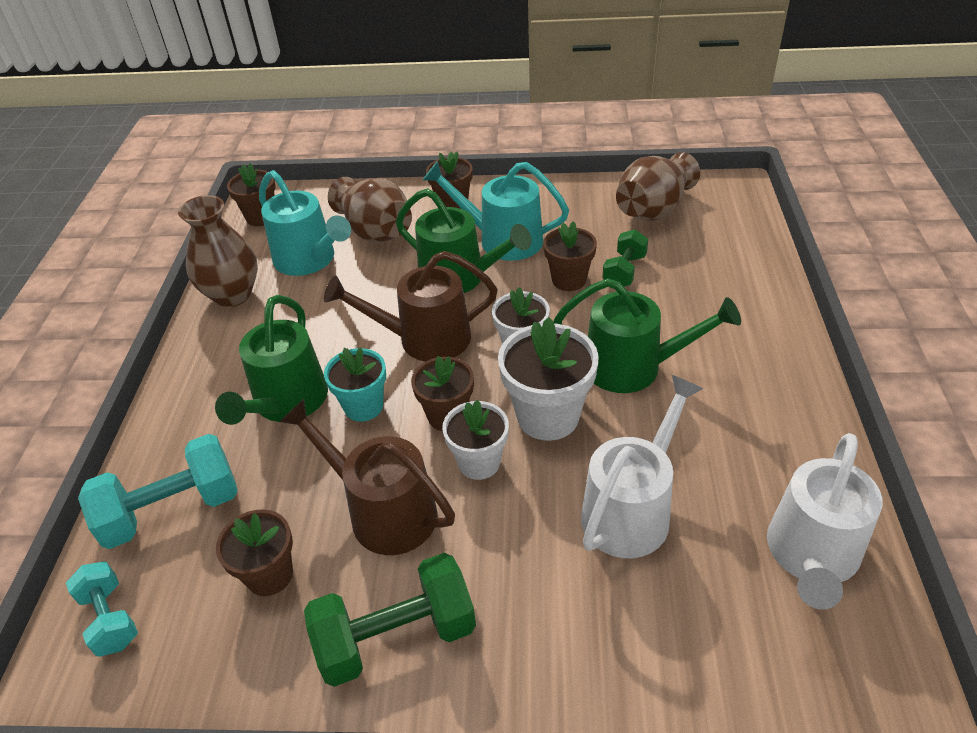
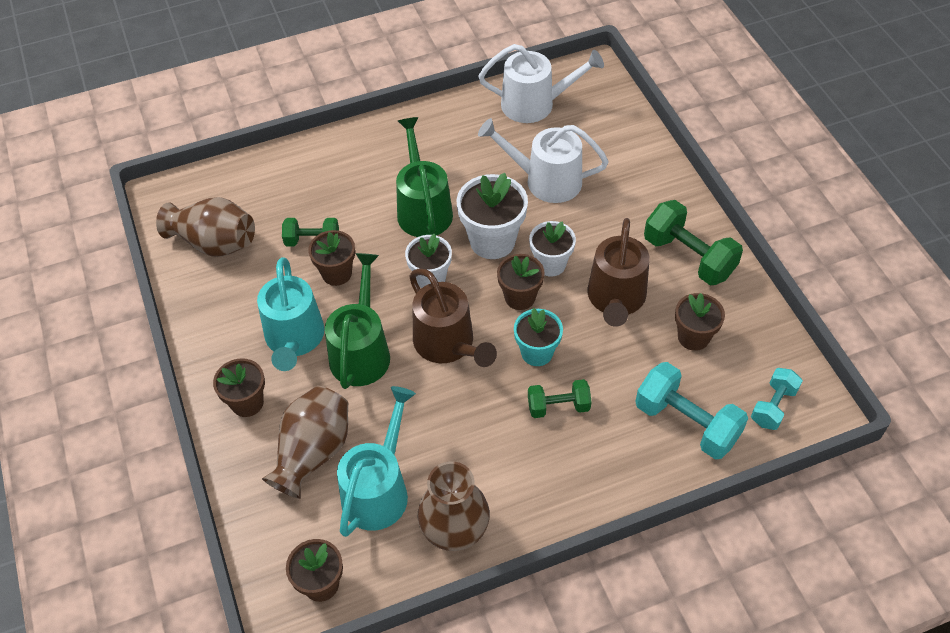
camera: 115 degrees left, 10 degrees up
green watering can [215,295,328,425] -> green dumbbell [528,379,592,418]

